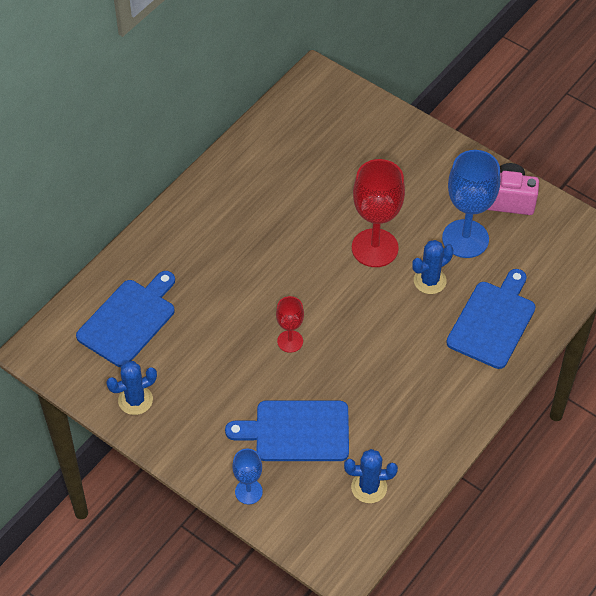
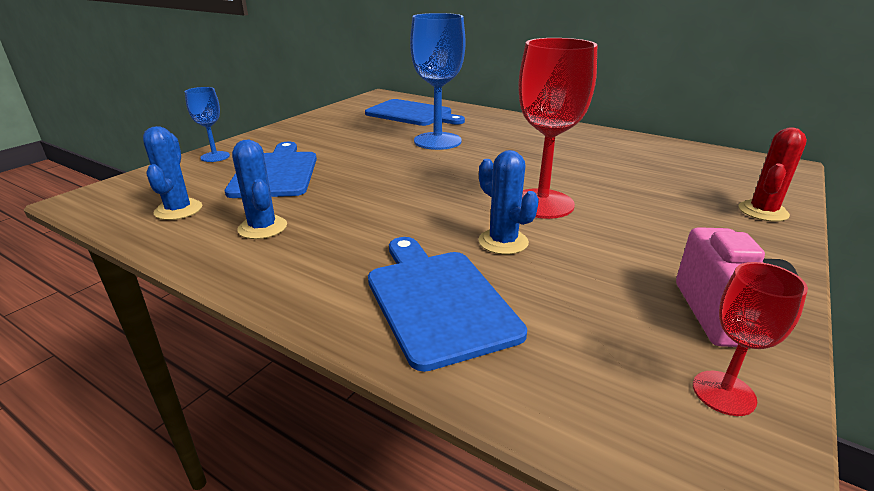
camera: 85 degrees right, 25 degrees down
blue cactus [106,361,157,415] -> blue cactus moved to [232,140,287,239]
red goblet [276,296,304,353] -> red goblet moved to [693,262,808,416]
blue goblet [442,150,500,258] -> blue goblet moved to [410,13,465,150]
blue cutting board [446,269,535,369] -> blue cutting board turned 135 degrees counterclockwise [368,237,527,372]
none -> red cactus [739,127,807,222]

